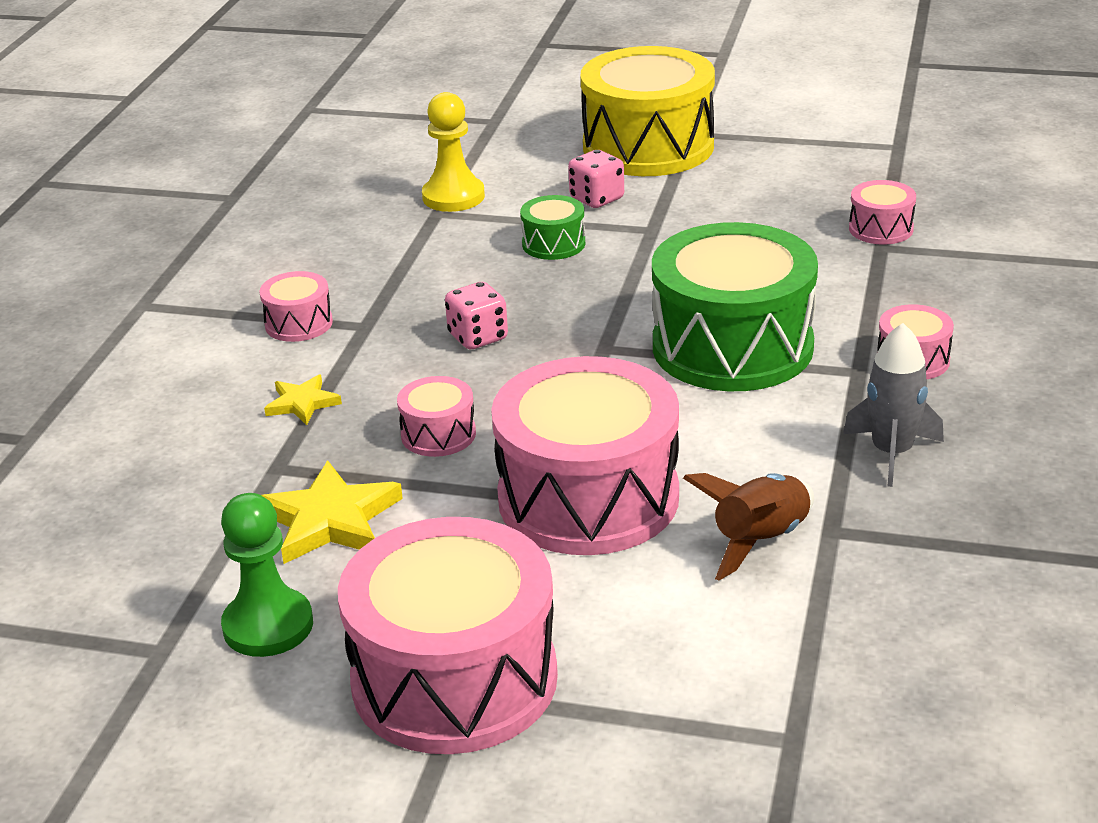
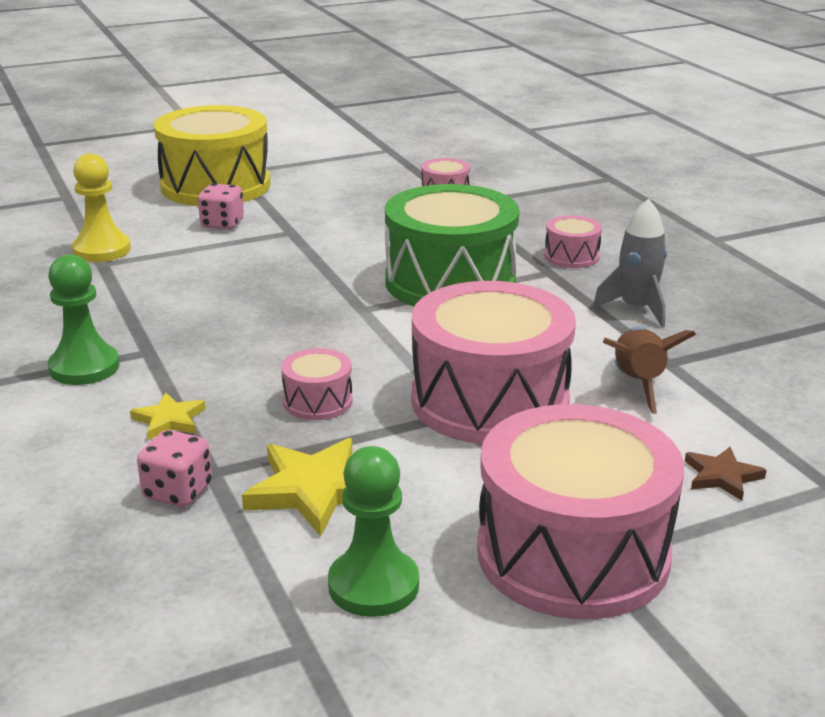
camera: 40 degrees left, 5 degrees down
pink drum [259,271,333,342] -> green pawn [48,254,119,385]
pink dice [445,282,508,349] -> pink dice moved to [137,430,212,507]
green drum [520,195,585,260] -> none
none -> brown star [685,447,767,501]

